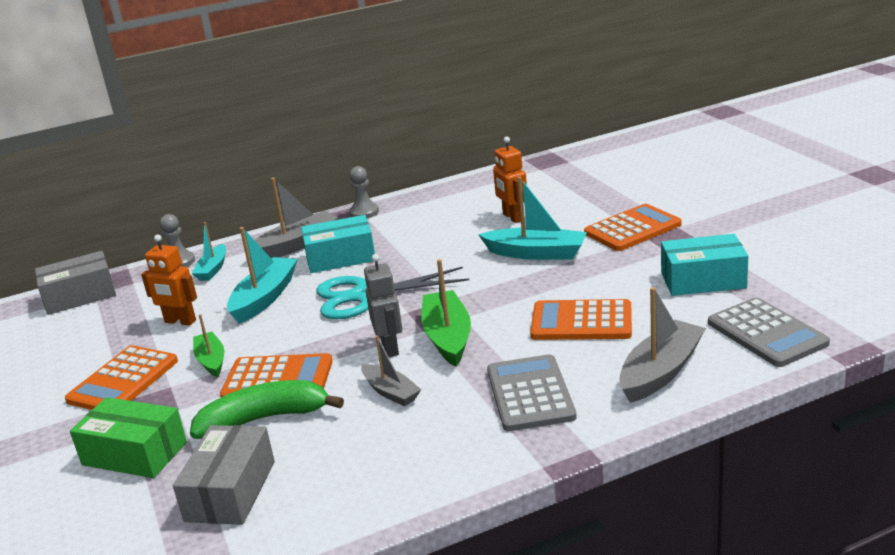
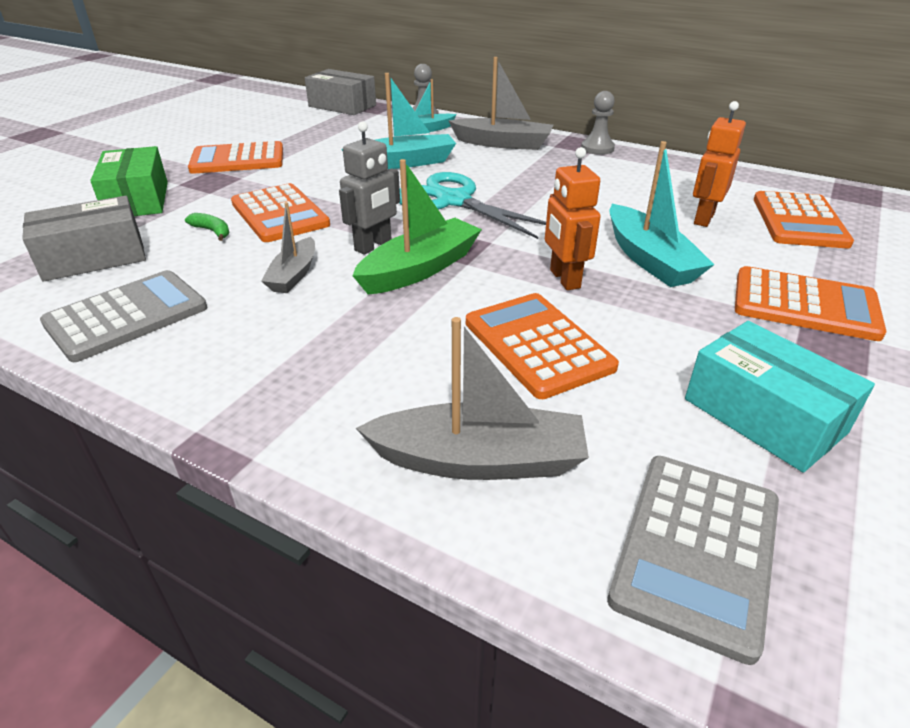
camera: 50 degrees right, 10 degrees up
orange robot [141,235,197,326] -> orange robot moved to [545,147,601,290]
green banana [190,380,344,439] -> green banana [185,213,229,241], size x0.43
green boat [193,314,224,377] -> none
turquoise box [301,215,375,273] -> none
grey calculator [487,354,577,431] -> grey calculator moved to [40,270,207,362]
none -> orange calculator [754,191,854,248]

